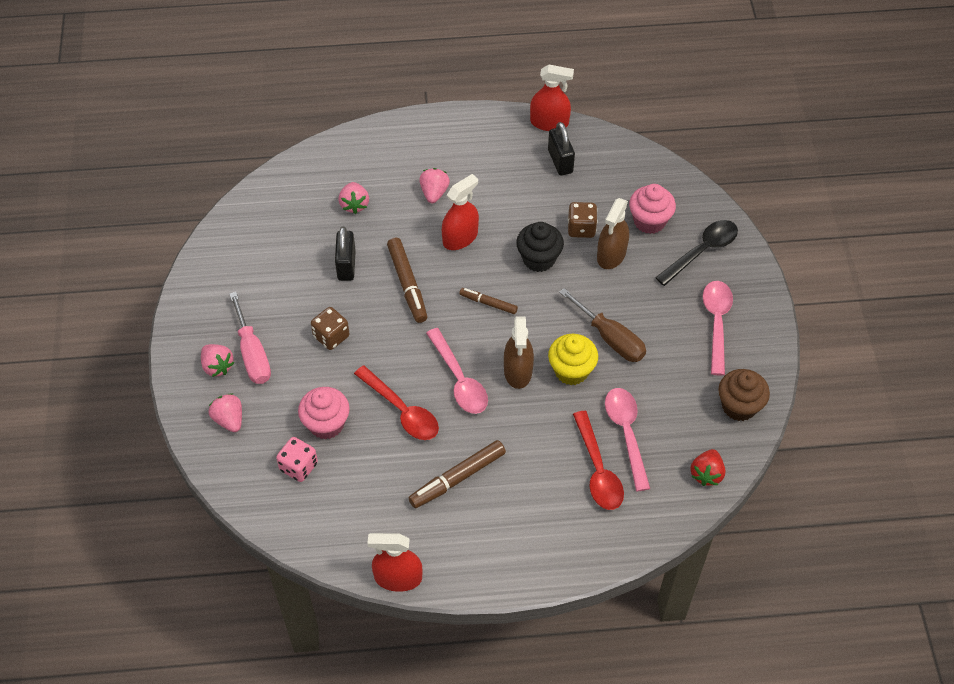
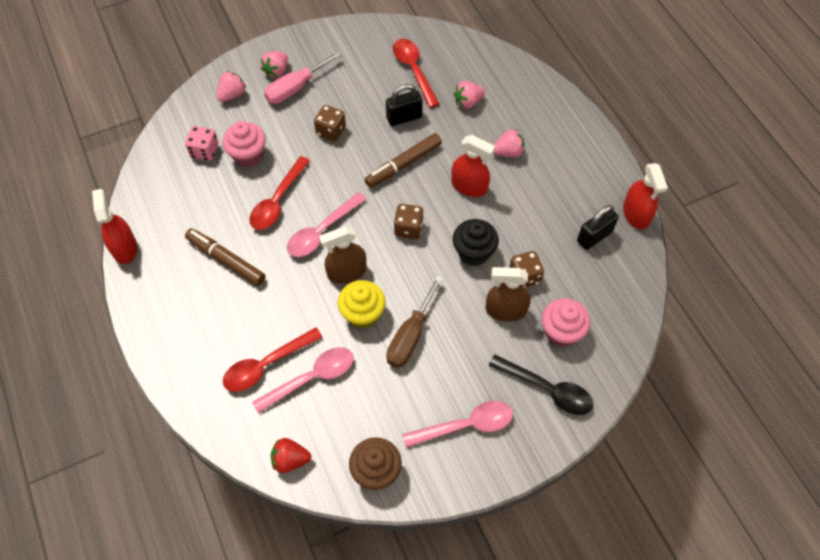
camera: 70 degrees right, 5 degrees up
brown marker [459,288,518,314] -> brown dice [394,204,424,239]
none -> red spoon [393,39,439,108]

